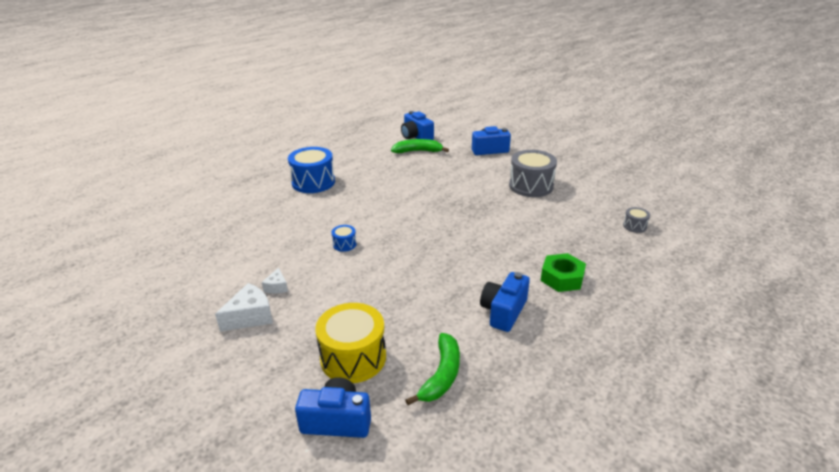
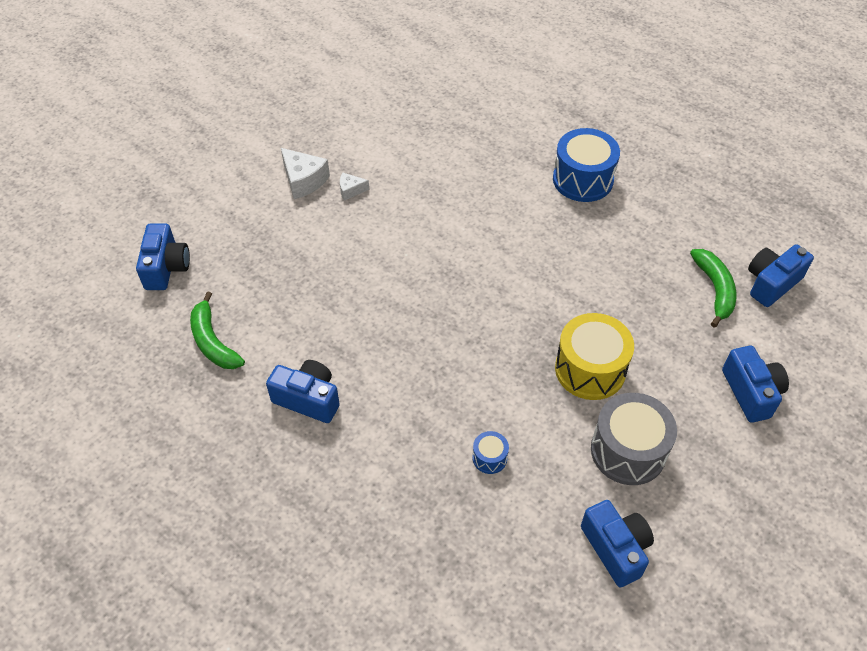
camera: 85 degrees right, 20 degrees up
yellow drum [315,303,386,383] -> yellow drum moved to [555,313,634,400]
blue drum [331,225,357,252] -> blue drum moved to [472,431,509,474]
green banana [406,333,460,405] -> green banana turned 45 degrees clockwise [190,291,245,369]
green nut [540,253,586,292] -> none
grey drum [623,207,650,233] -> none
none -> blue camera [581,500,654,588]

